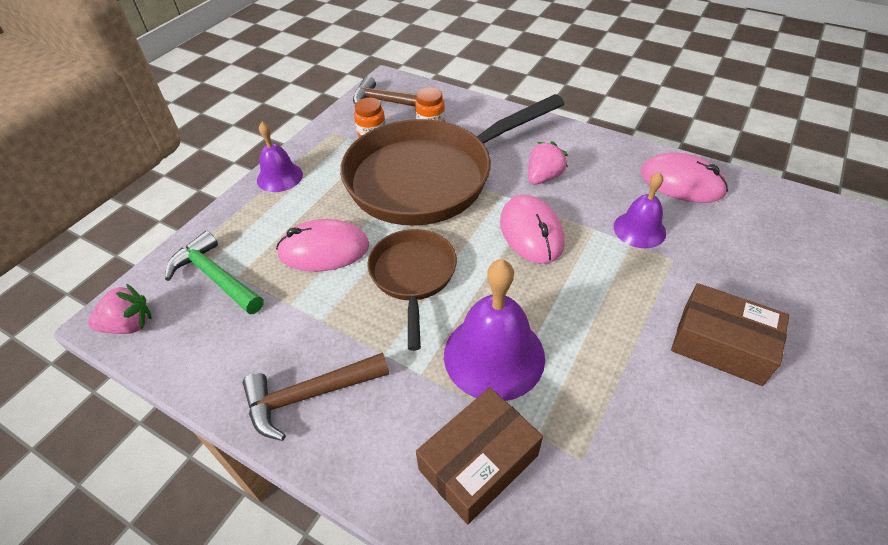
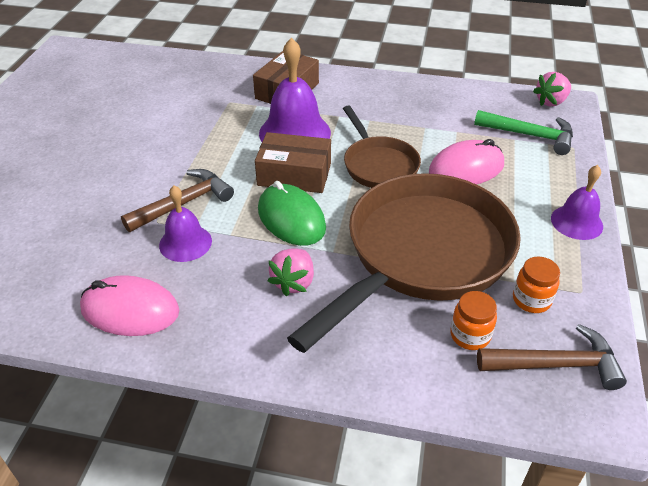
camera: 160 degrees right, 5 degrees down
brown hammer [243,352,389,441] -> brown hammer moved to [121,169,234,232]
pink mouse [500,195,565,264] -> green mouse [258,181,326,246]
brown box [671,283,790,386] -> brown box moved to [255,132,331,193]

